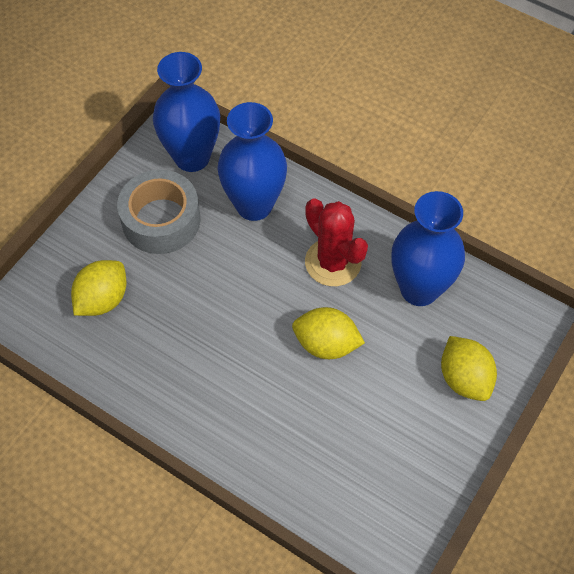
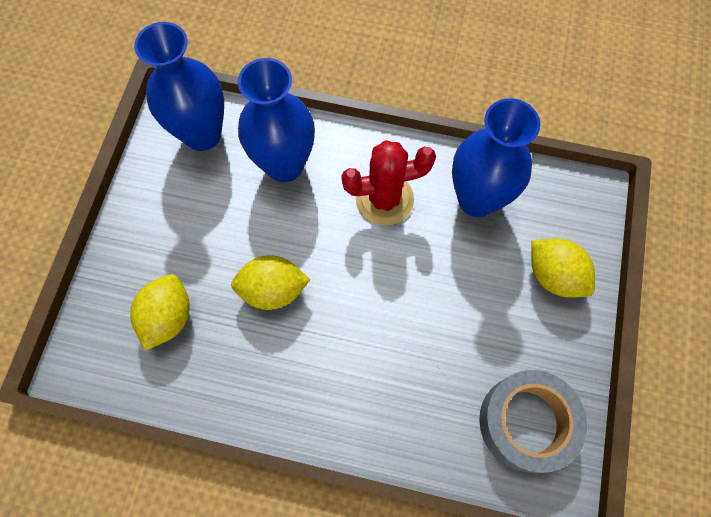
camera: 20 degrees left, 10 degrees up
grey tape [117,170,201,254] -> grey tape moved to [479,370,587,473]
yellow lemon [292,307,365,359] -> yellow lemon moved to [231,255,310,310]
red cactus [305,198,368,286] -> red cactus turned 45 degrees counterclockwise [341,140,436,226]

